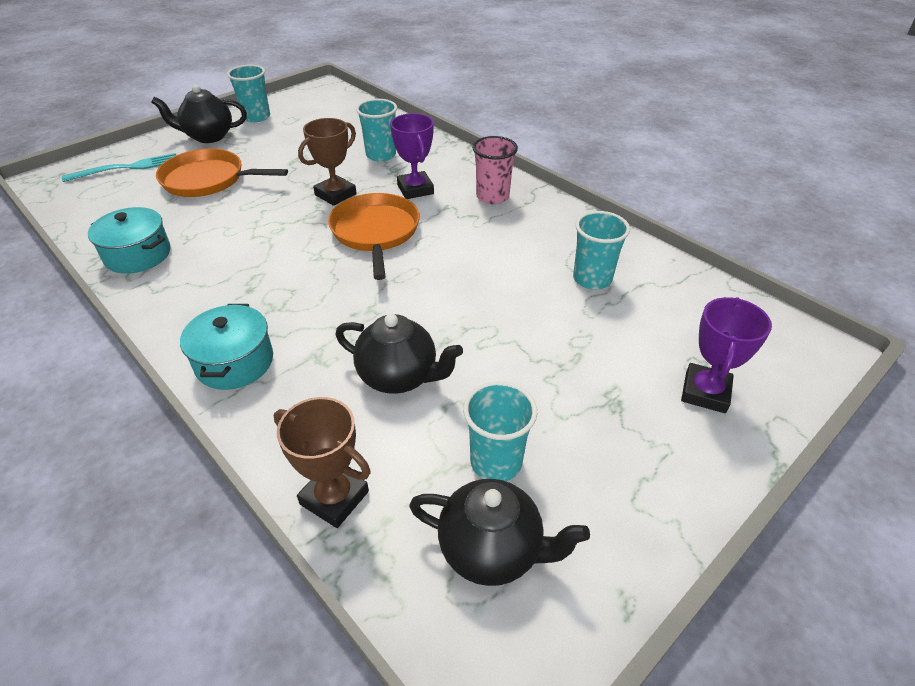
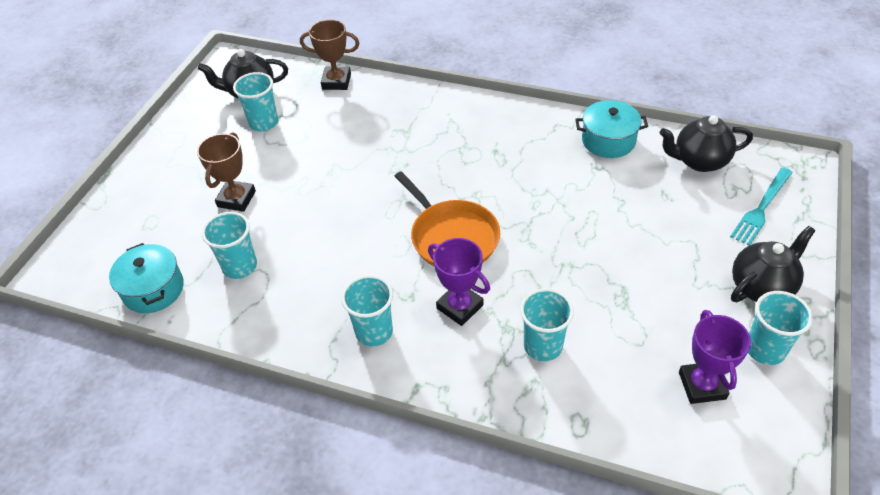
camera: 155 degrees right, 5 degrees up
orange pan [156,149,288,197] -> none
turquoise pot [180,304,273,390] -> turquoise pot moved to [109,243,184,313]
brown trophy [298,118,357,206] -> brown trophy moved to [197,132,256,212]
black teapot [336,314,463,394] -> black teapot moved to [660,115,753,172]
pink cup [472,136,518,204] -> turquoise cup [341,275,393,347]
purple trophy [681,297,772,413] -> purple trophy moved to [679,310,751,404]

